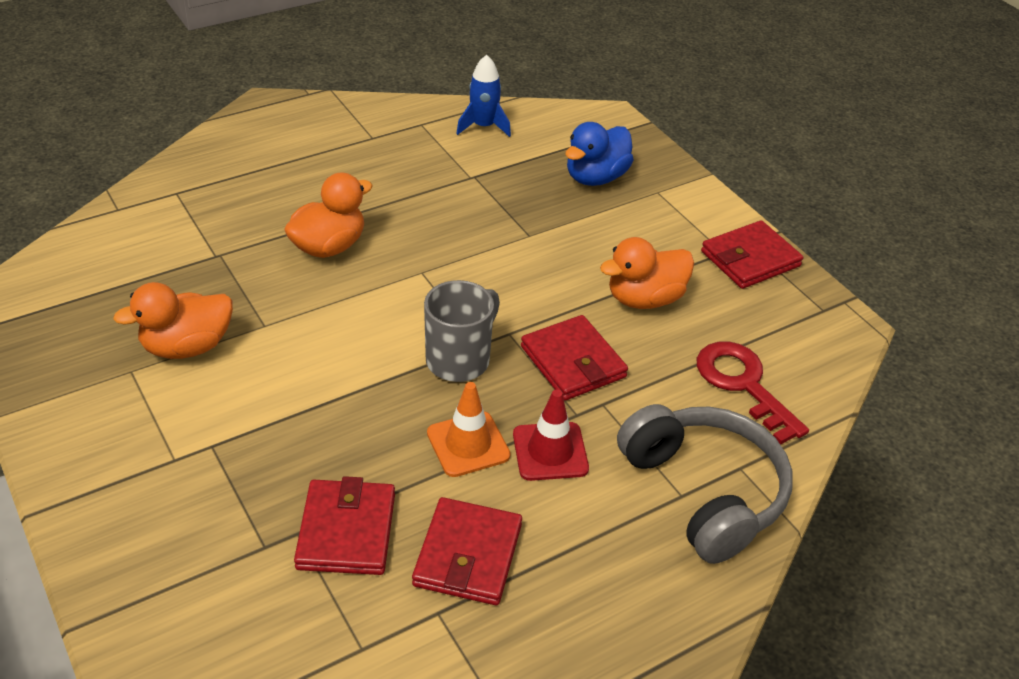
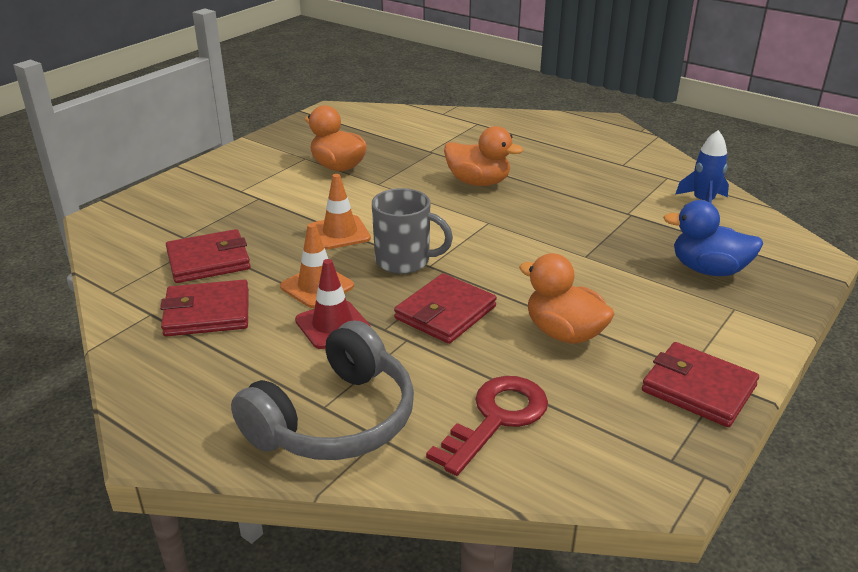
camera: 70 degrees right, 10 degrees down
none -> orange traffic cone [313,174,371,250]

